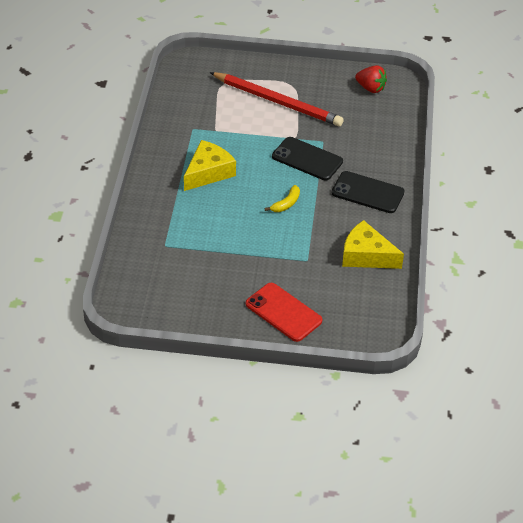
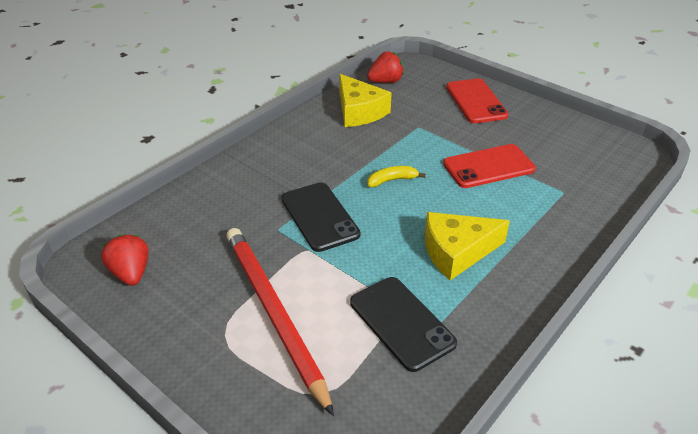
camera: 145 degrees left, 5 degrees down
black phone [332,171,405,213] -> black phone moved to [350,277,457,372]
none -> red strawberry [367,52,404,83]
none -> red phone [443,144,536,188]

